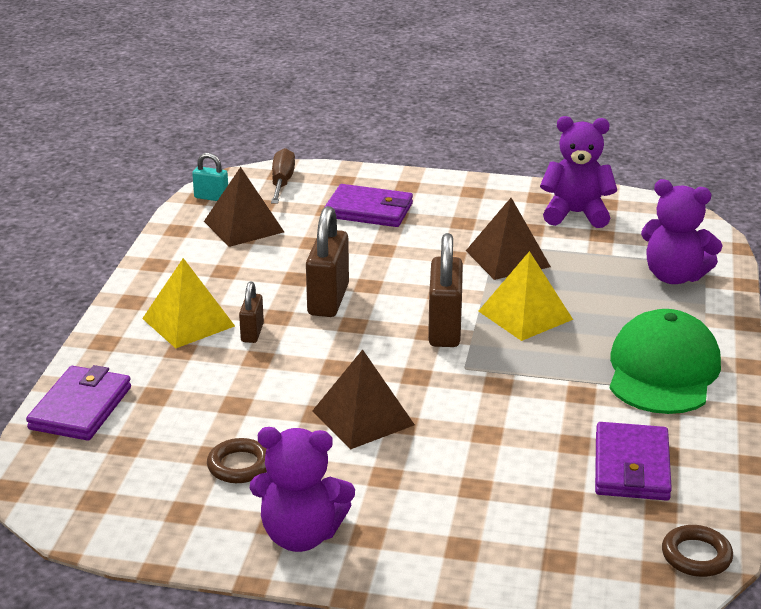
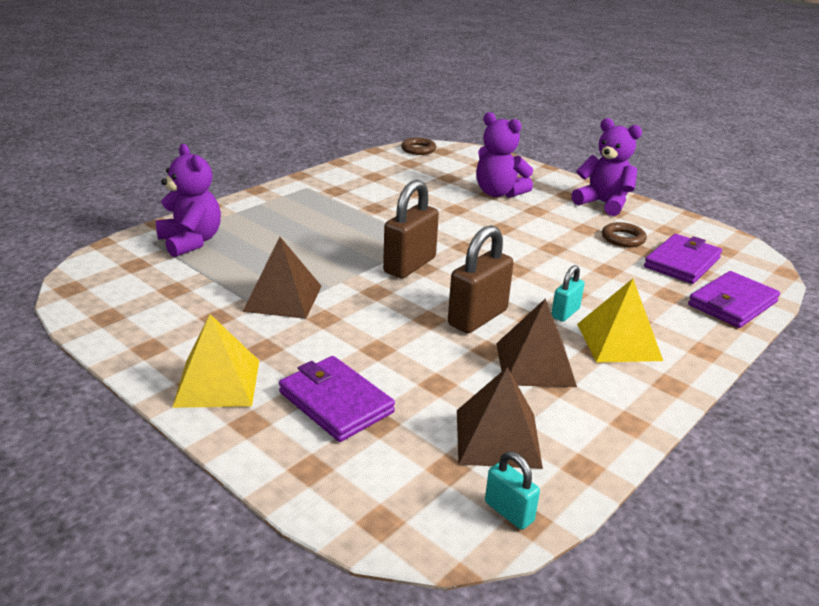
camera: 150 degrees left, 0 degrees up
brown padlock [239,282,264,343] -> turquoise padlock [551,265,585,322]
brown screwdriver [271,148,295,204] -> none
brown pyramid [312,349,415,450] -> brown pyramid moved to [496,298,577,387]
yellow pyramid [478,251,573,341] -> yellow pyramid moved to [172,314,259,408]
purple teddy bear [540,116,617,228] -> purple teddy bear moved to [476,112,533,198]
purple wallet [595,422,672,501] -> purple wallet moved to [644,234,722,284]
green cap [609,309,721,414] -> none

